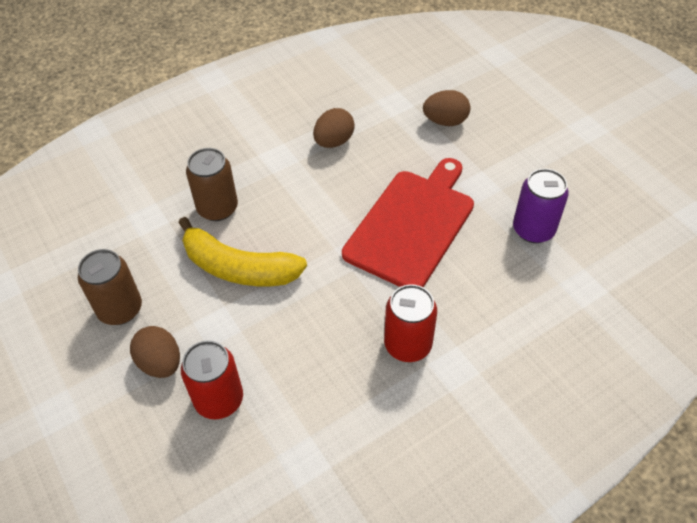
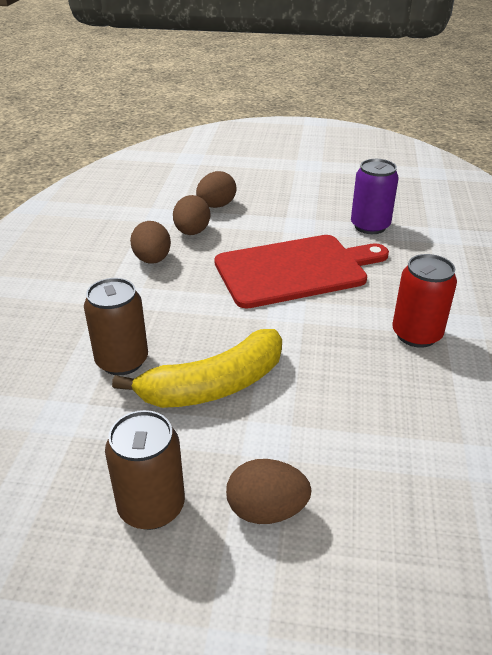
camera: 50 degrees left, 15 degrees down
red can [181,340,243,419] -> none
red cutting board [342,158,474,287] -> red cutting board turned 90 degrees clockwise [214,235,389,308]
none -> brown egg [173,195,210,235]

